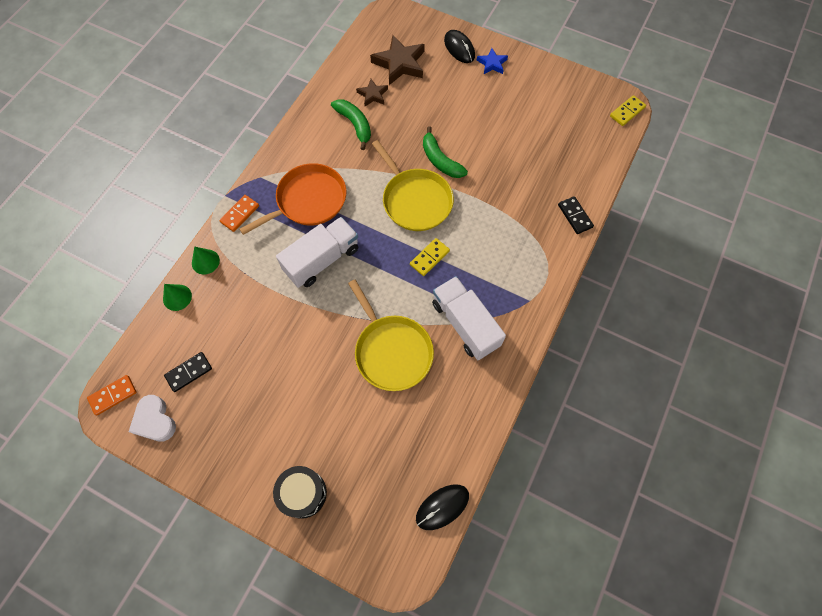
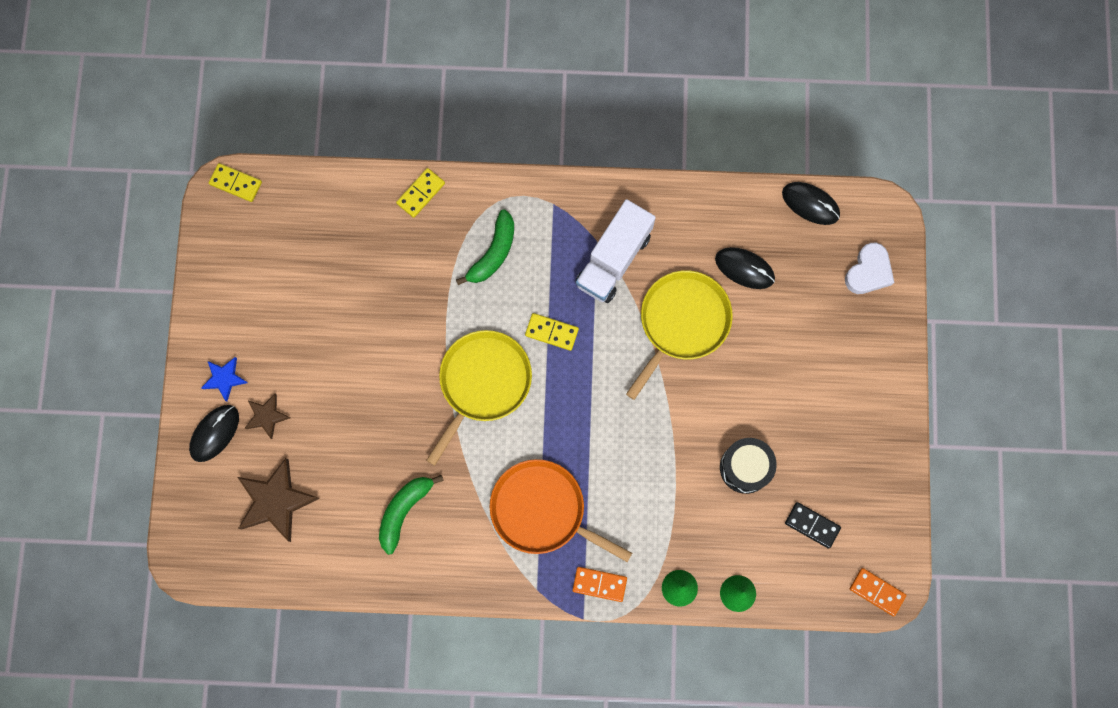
camera: 115 degrees left, 10 degrees up
white heart [129,395,176,442] -> white heart moved to [845,243,894,294]
black drum [273,466,327,519] -> black drum moved to [720,438,777,494]
white truck [276,217,358,288] -> none
brown star [356,79,388,106] -> brown star moved to [245,394,290,439]
green banana [423,126,468,178] -> green banana moved to [456,209,514,285]
black domino [558,196,594,234] -> yellow domino [396,168,445,218]
none -> black mouse [715,247,775,289]

